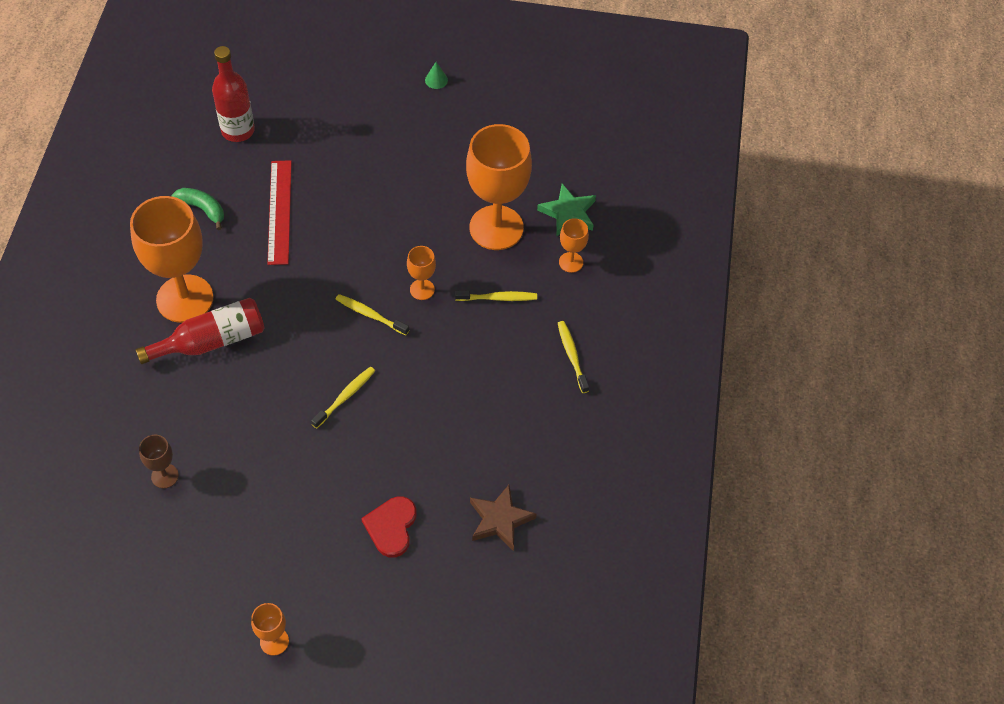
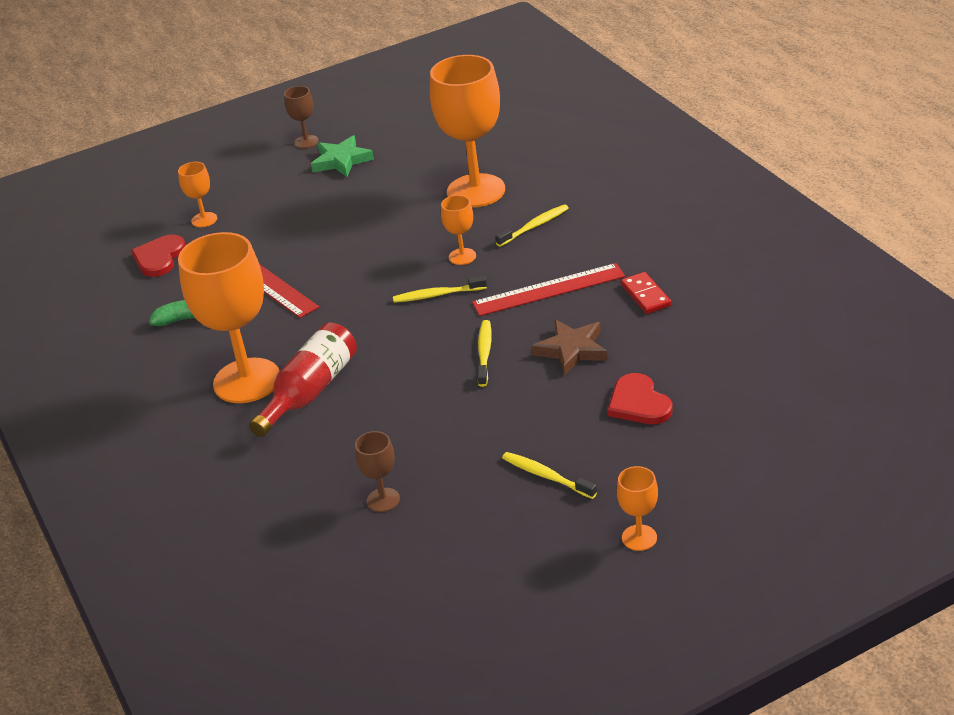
camera: 30 degrees left, 20 degrees down
red bottle [212,46,255,142] -> red heart [131,235,186,277]
green cone [425,62,448,89] -> brown goblet [284,86,319,149]
brown star [470,485,536,551] -> brown star moved to [532,319,608,375]
green star [537,184,596,236] -> green star moved to [311,135,374,177]
yellow toothbrush [558,321,589,393] -> yellow toothbrush moved to [502,452,597,499]
orange goblet [559,218,589,273] -> orange goblet moved to [178,162,217,227]
none -> red ruler [472,263,625,316]
none -> red domino [621,272,671,314]

